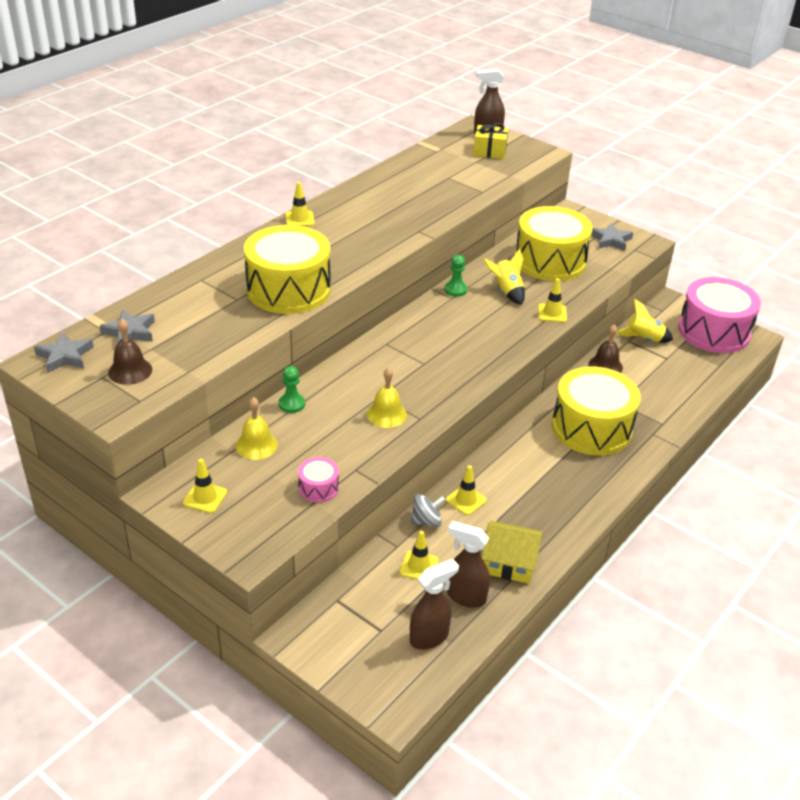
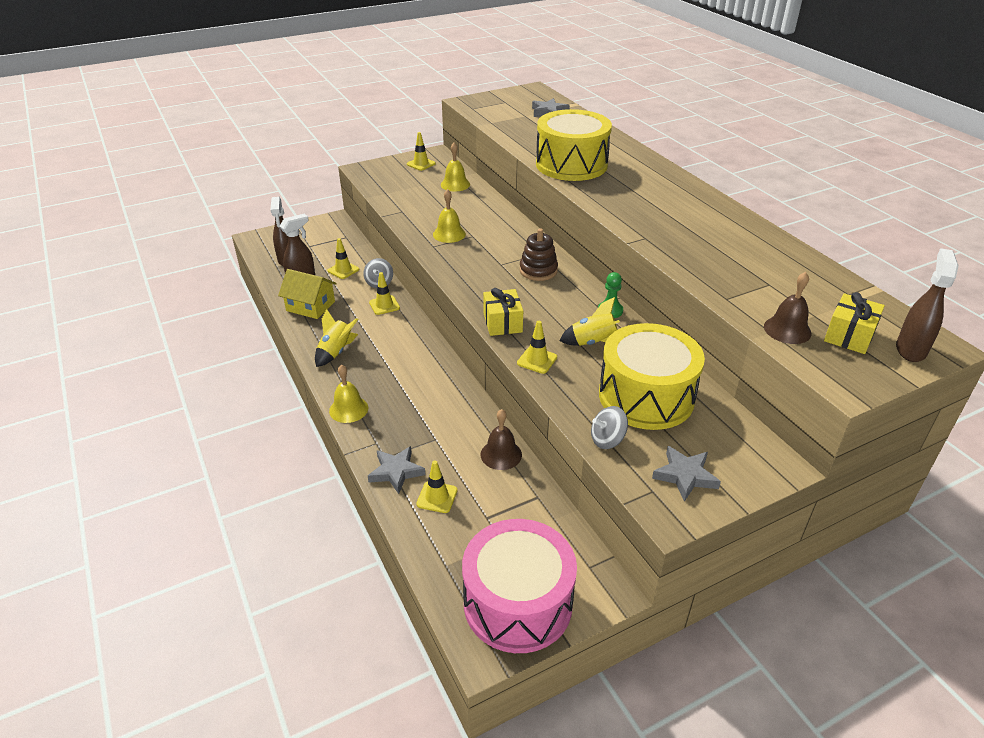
camera: 115 degrees right, 0 degrees up
grey star [34,332,94,373] -> grey star moved to [368,446,425,494]
brown bell [108,319,152,385] -> brown bell moved to [764,272,812,344]
green pawn [279,366,305,413] -> none
yellow traffic cone [285,182,315,226] -> yellow traffic cone moved to [416,460,457,513]
pink drum [298,457,339,503] -> none
yellow house [481,521,543,584] -> yellow house turned 75 degrees clockwise [278,269,337,319]
yellow drum [552,367,641,455] -> none
yellow rocket [616,299,673,343] -> yellow rocket moved to [315,309,358,367]
none -> yellow bell [329,364,368,423]
none -> yellow gift [483,288,523,336]
none -> brown stacking toy [520,229,558,281]
none -> grey spinning top [591,406,628,449]

